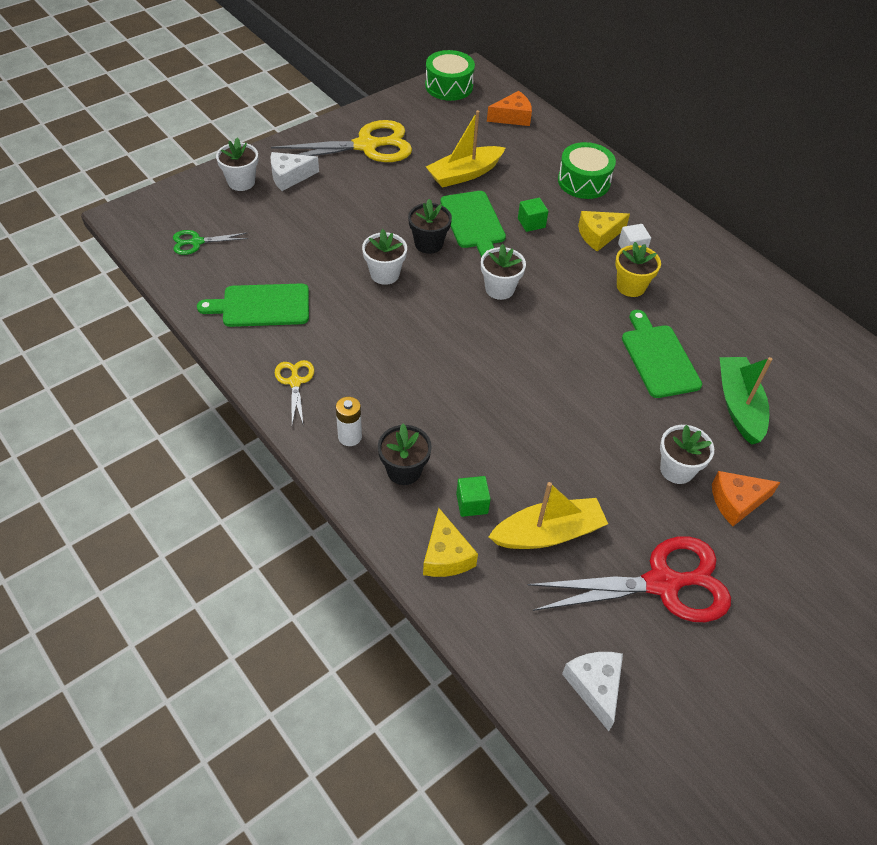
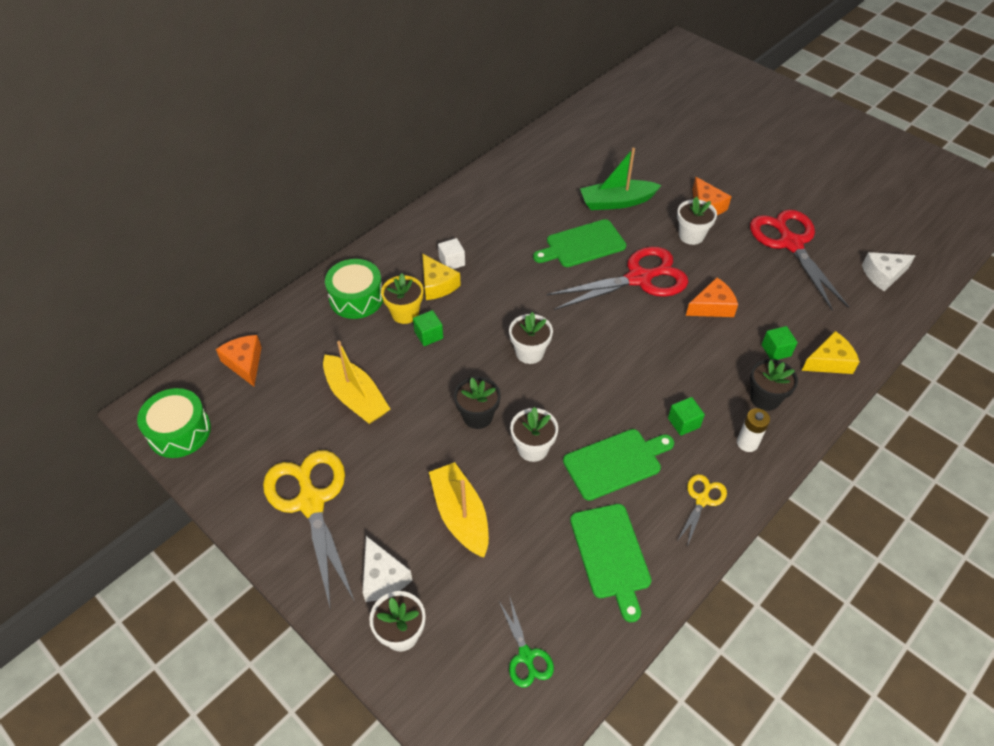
camera: 95 degrees left, 0 degrees up
yellow scissors [275,360,314,427] -> yellow scissors turned 135 degrees clockwise [677,474,727,547]
green cutting board [440,191,506,258] -> green cutting board moved to [563,429,674,501]
yellow boat [488,482,608,549] -> yellow boat moved to [429,462,489,557]
yellow flower pot [615,242,661,297] -> yellow flower pot moved to [381,273,423,324]
none -> red scissors [547,247,688,310]
none -> green cube [668,397,705,436]
none -> orange cheese [686,277,738,317]

